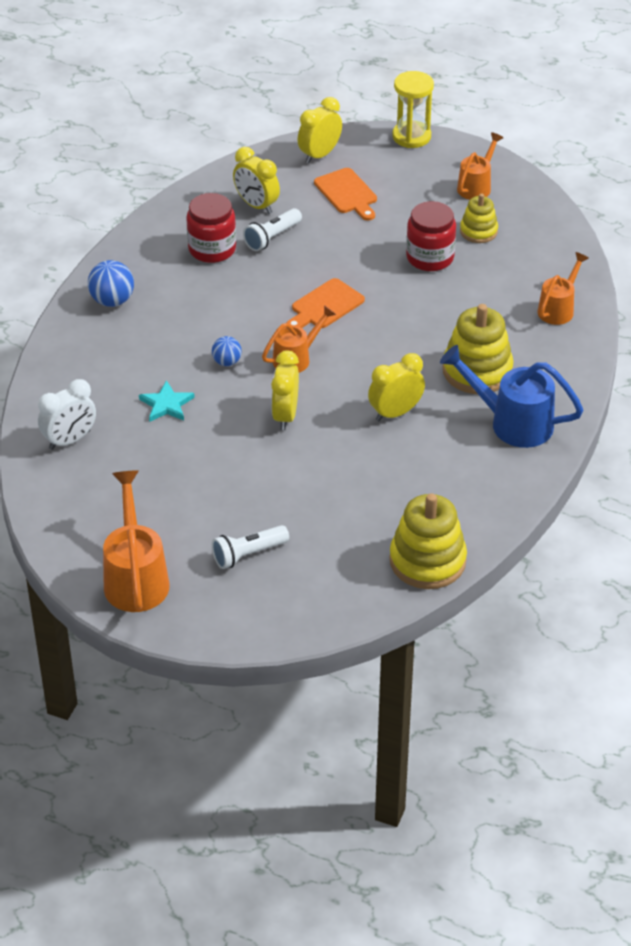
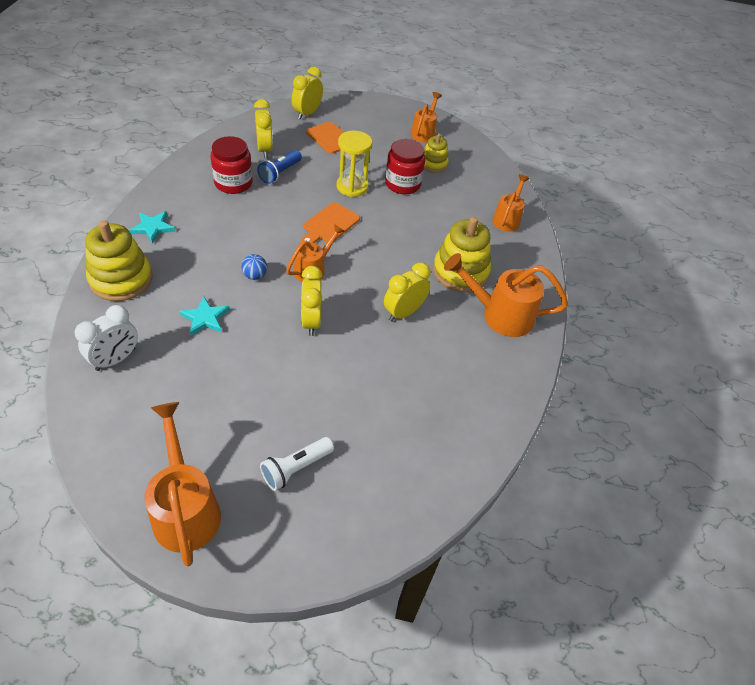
camera: 15 degrees left, 5 degrees up
blue ball [88,260,134,307] -> turquoise star [129,211,176,244]
yellow clock [233,147,280,214] -> yellow clock turned 135 degrees counterclockwise [254,99,273,158]
white flashlight [243,208,302,251] -> blue flashlight [257,150,302,184]
yellow stacking toy [389,493,467,589] -> yellow stacking toy moved to [85,220,152,301]
yellow hourglass [392,71,434,148] -> yellow hourglass moved to [337,131,372,197]
blue watering can [440,345,584,448] -> orange watering can [444,253,568,337]

